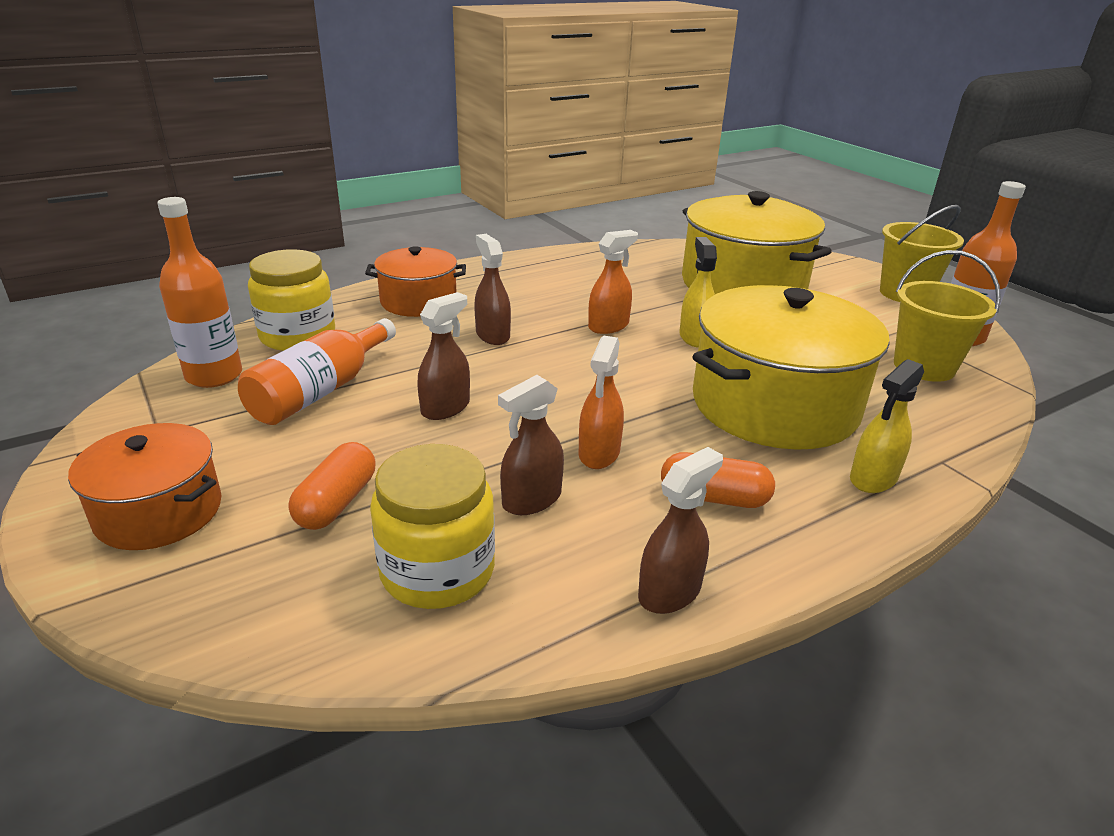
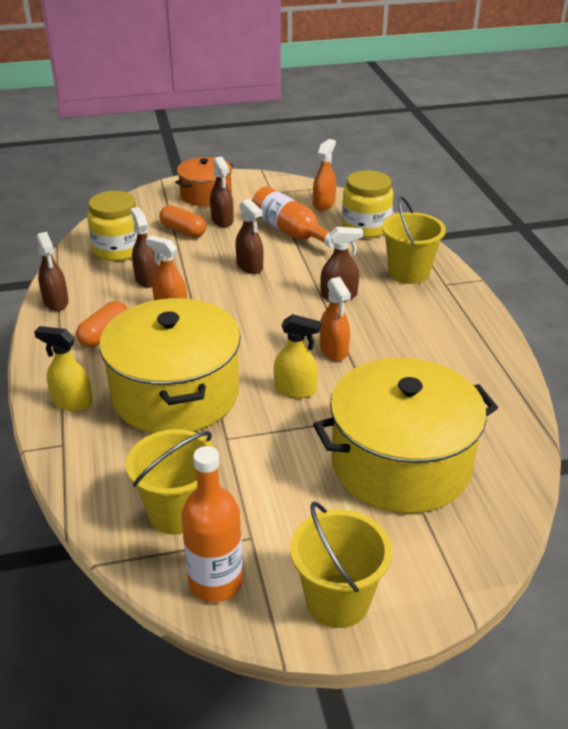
camera: 110 degrees right, 5 degrees up
orange bottle [157,197,242,388] -> orange spray bottle [313,139,336,210]
orange pot [365,246,466,317] -> yellow bucket [382,196,446,284]
yellow spray bottle [850,359,924,493] -> yellow spray bottle turned 45 degrees counterclockwise [34,326,93,411]
none -> brown spray bottle [210,157,234,227]

